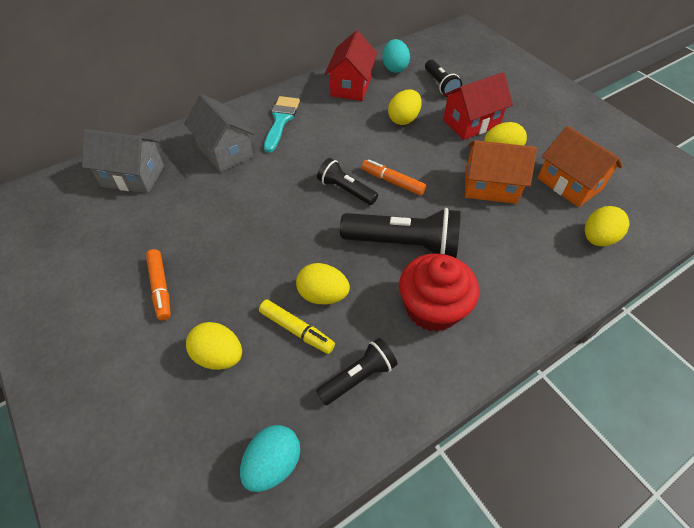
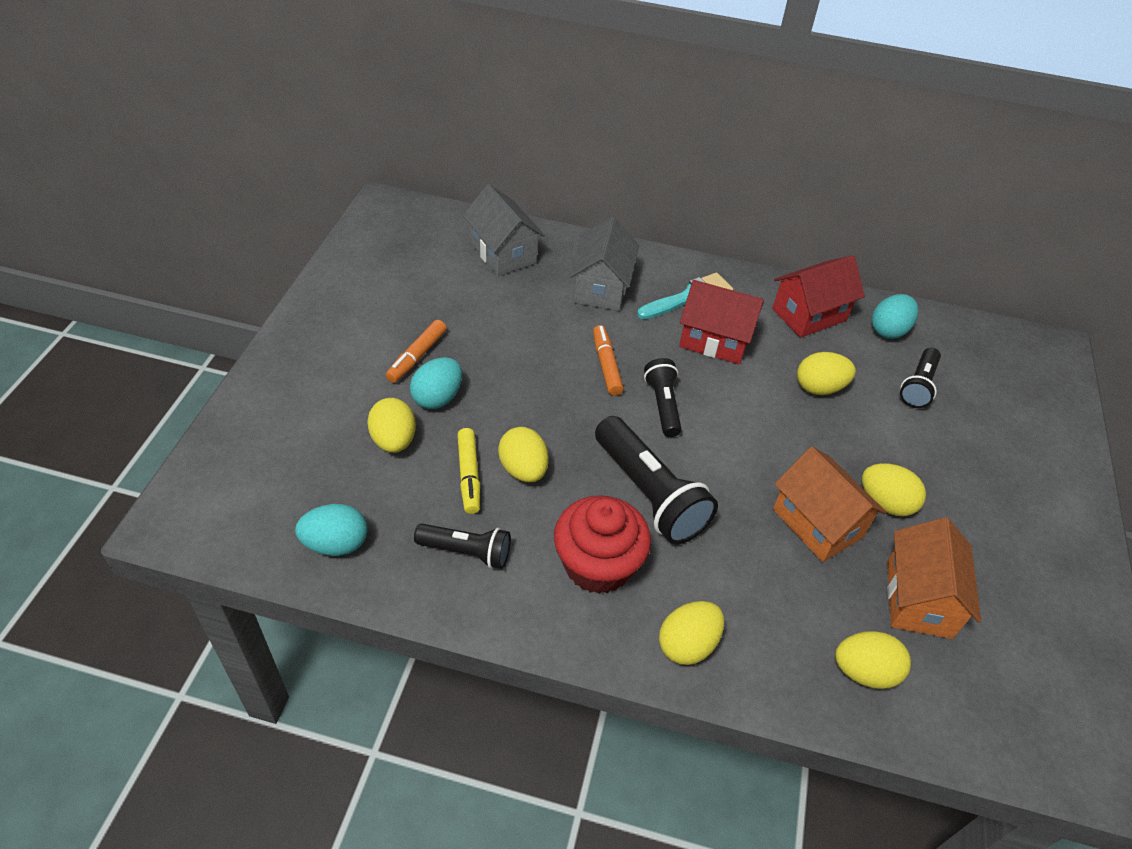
camera: 45 degrees right, 5 degrees down
orange marker [362,159,426,196] -> orange marker moved to [593,325,624,396]
red house [443,72,513,140] -> red house moved to [679,280,764,364]
none -> turquoise egg [410,357,462,409]
none -> yellow egg [659,601,724,665]

